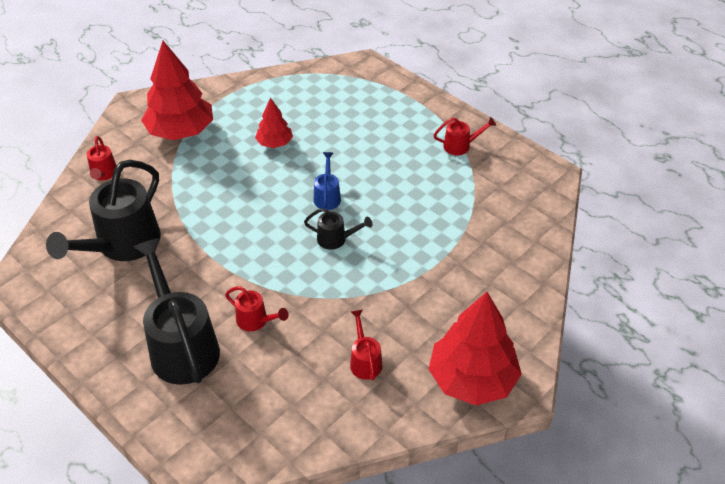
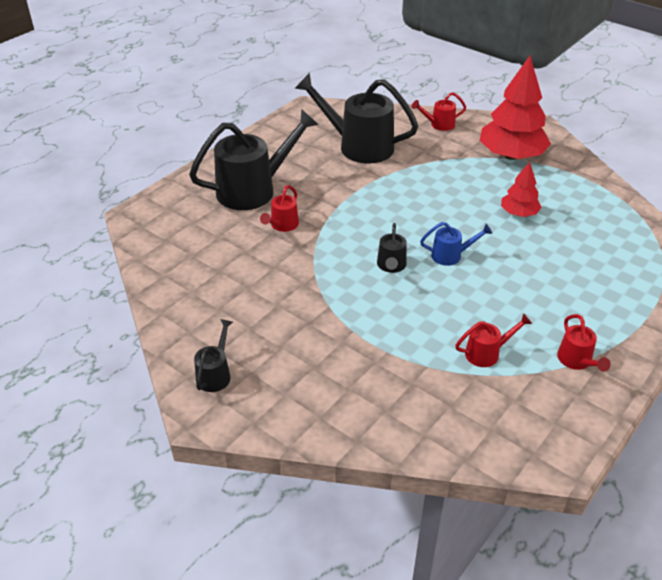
camera: 85 degrees right, 5 degrees down
red watering can [350,310,382,380] -> red watering can moved to [455,313,532,367]
red tree [429,292,522,405] -> black watering can [194,319,233,392]

